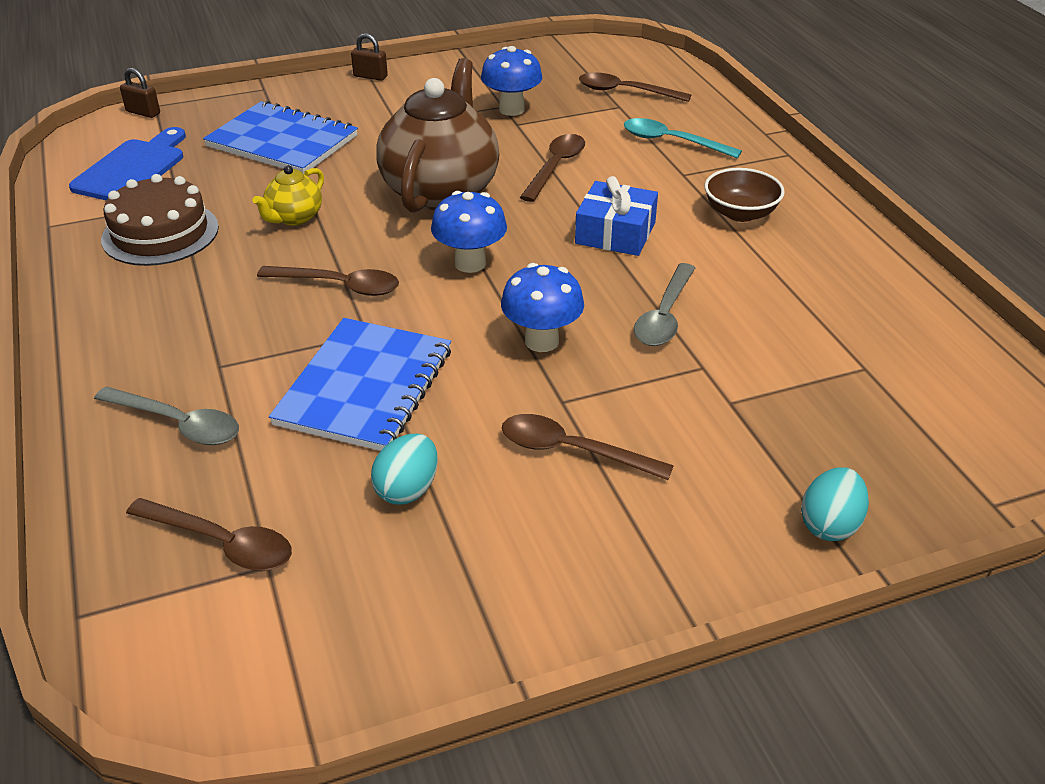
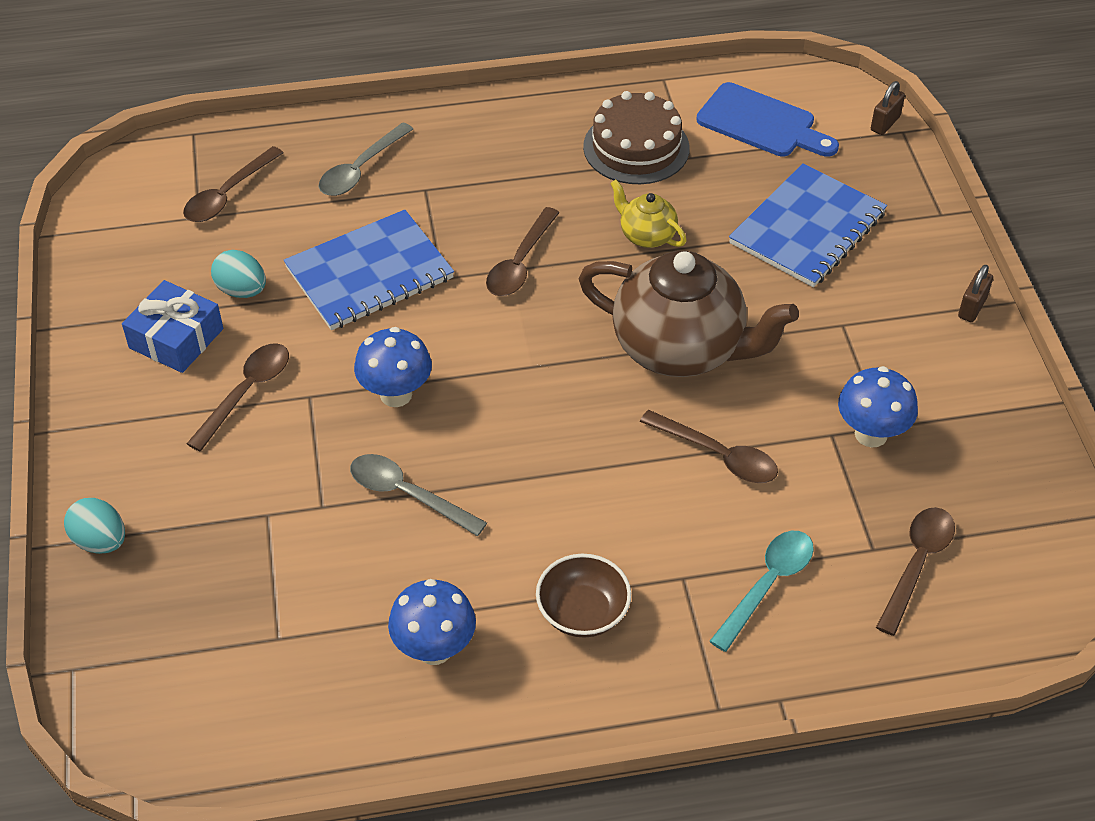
camera: 100 degrees right, 10 degrees up
blue notebook [269,318,451,451] -> blue notebook turned 60 degrees counterclockwise [284,210,454,330]
blue mushroom [431,191,507,273] -> blue mushroom moved to [388,579,476,665]
blue gift [575,176,658,256] -> blue gift moved to [122,280,223,373]

